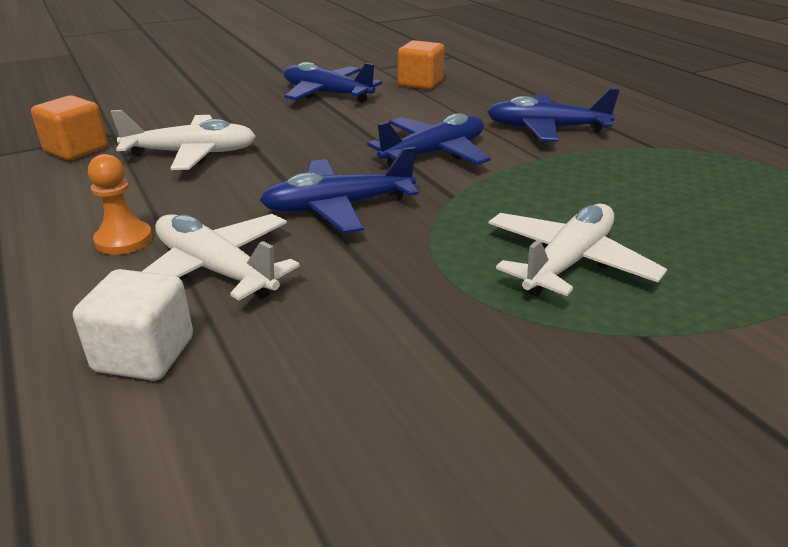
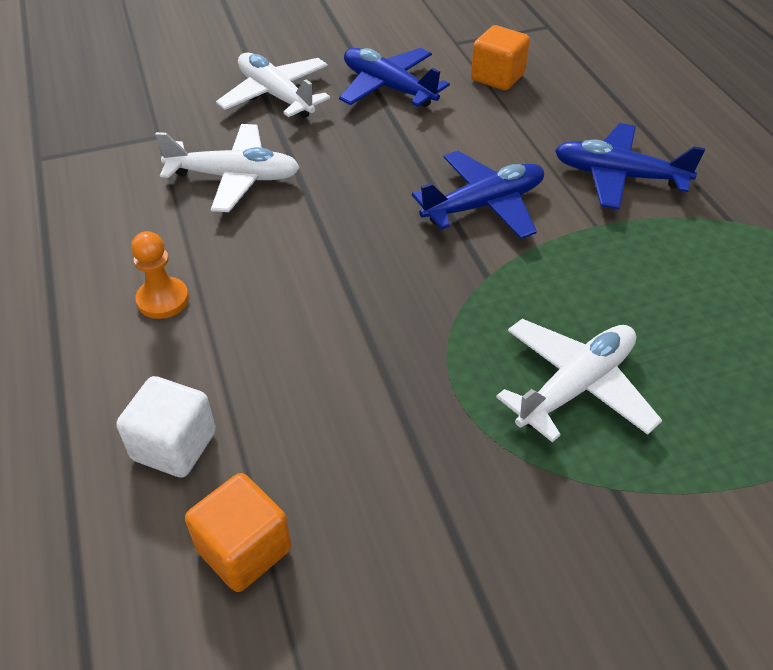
camera: 10 degrees right, 15 degrees up
orange cube [31,95,108,160] -> orange cube moved to [185,473,291,592]
white plane [141,214,300,301] -> white plane moved to [216,52,330,118]
blue plane [260,147,418,233] -> none

